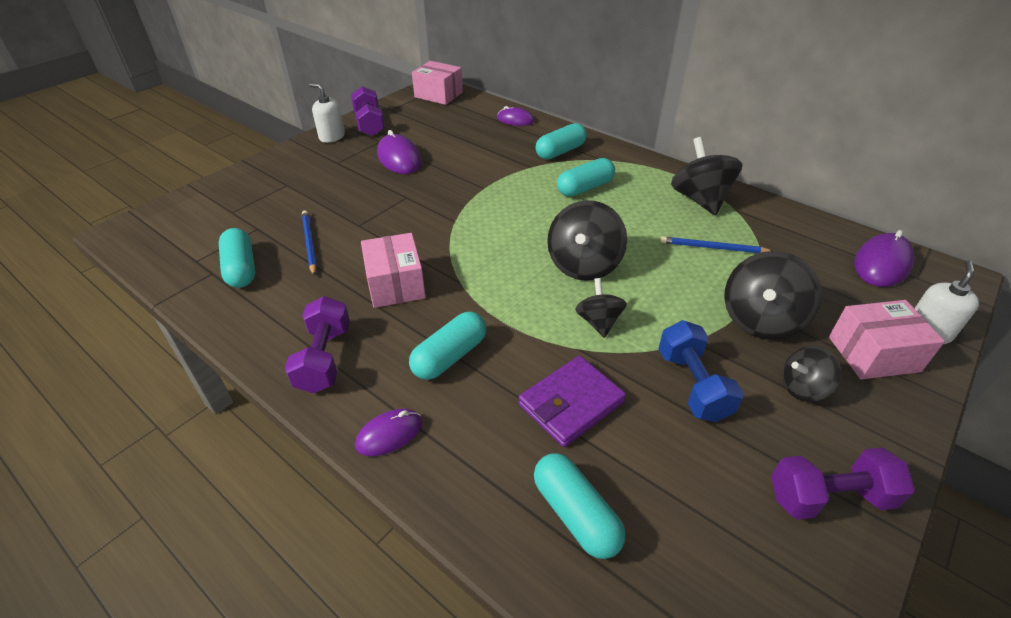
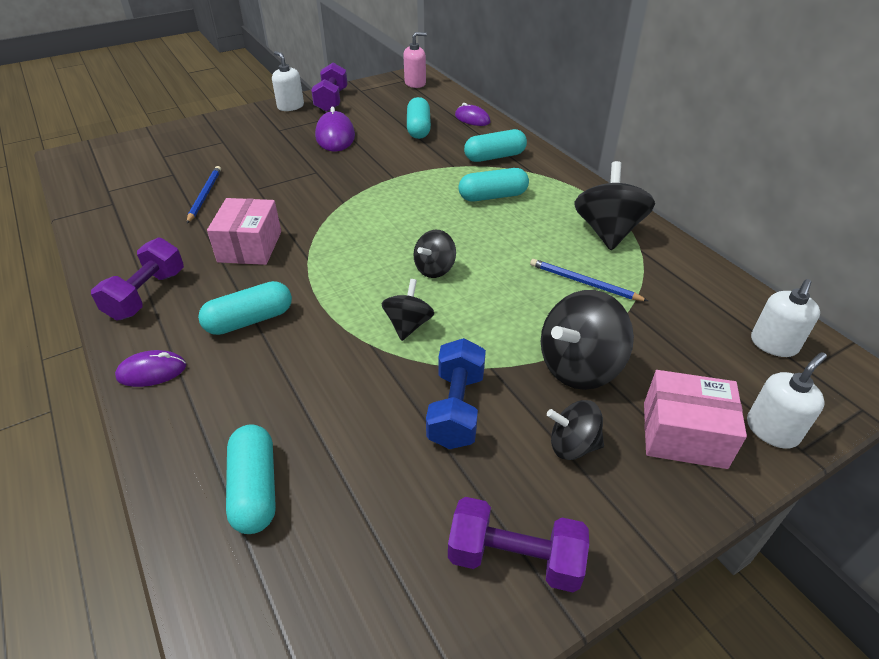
camera: 20 degrees right, 0 degrees up
turquoise capsule [219,228,255,288] -> turquoise capsule moved to [407,97,431,139]
pink box [412,61,463,105] -> pink soap dispenser [403,32,427,88]
purple wallet [518,356,626,447] -> none
black spinning top [547,200,627,281] -> black spinning top [414,230,456,278], size x0.59
purple mouse [854,230,914,287] -> white soap dispenser [751,279,820,357]

